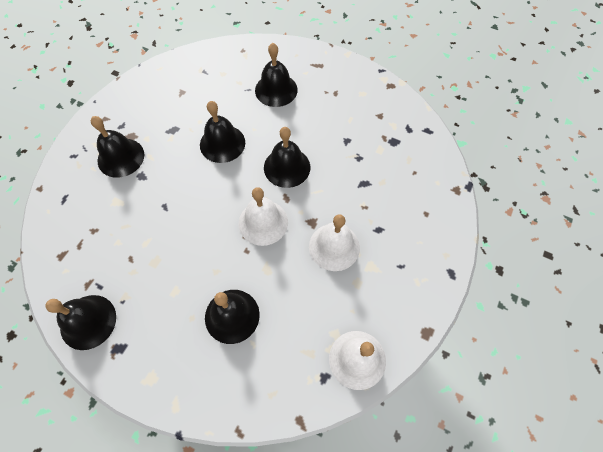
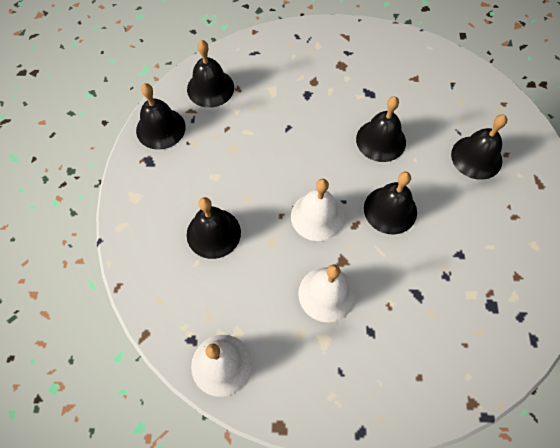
camera: 65 degrees right, 0 degrees up
black bell [91,116,144,178] -> black bell moved to [187,40,234,108]

